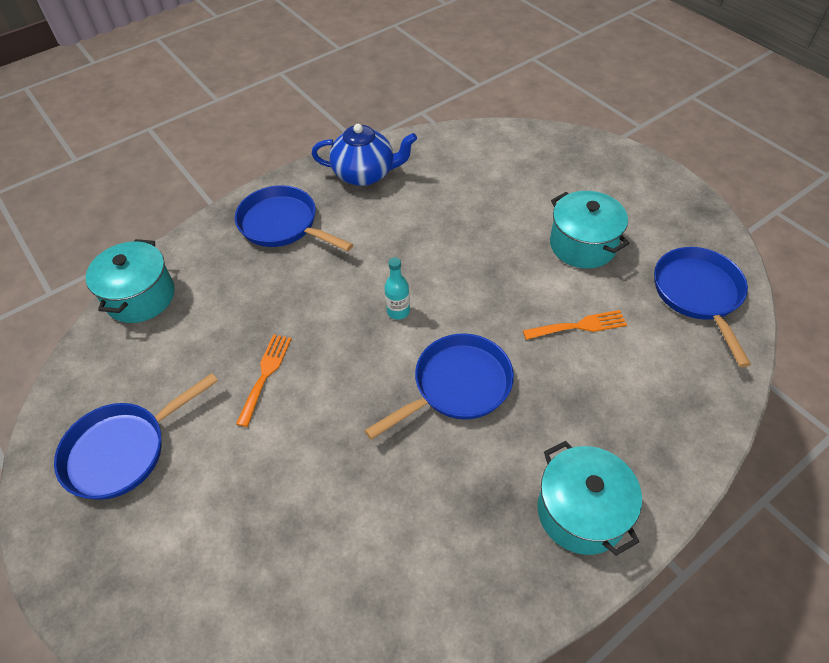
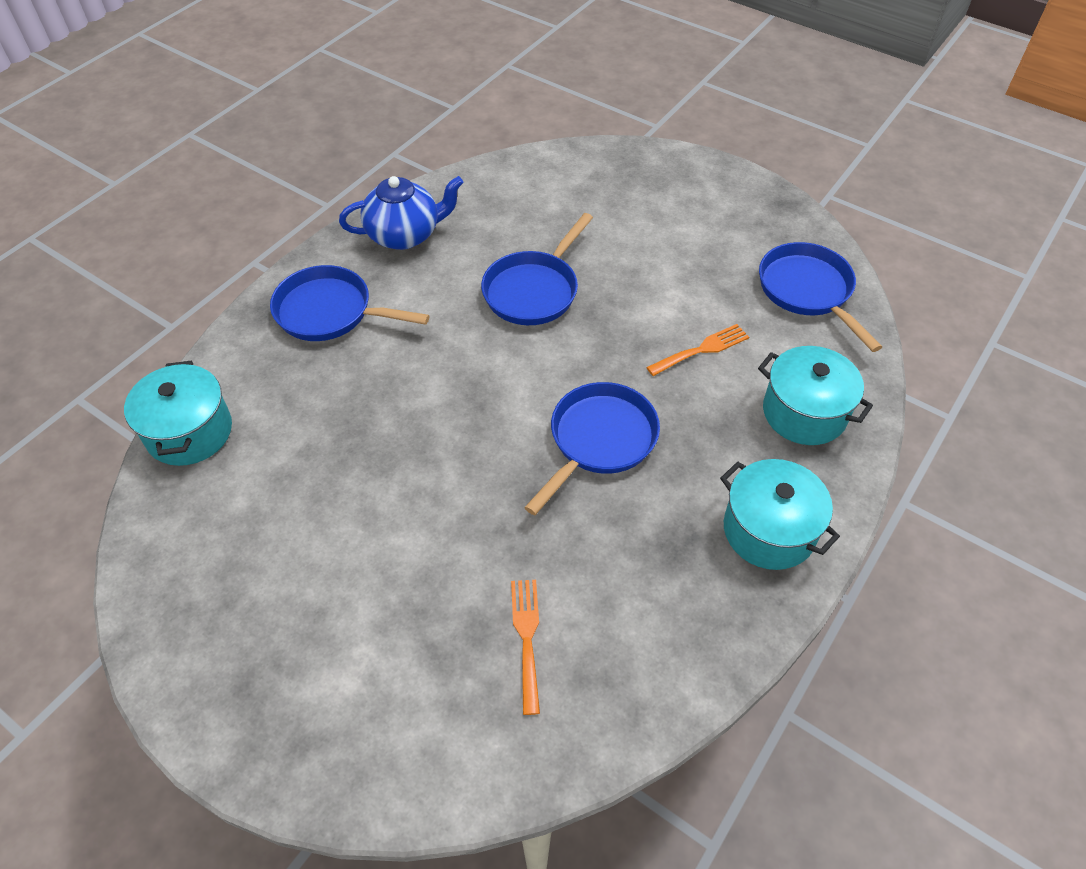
camera: 20 degrees left, 0 degrees up
blue pan [54,373,218,500] -> blue pan moved to [481,213,593,325]
orange fork [236,334,291,427] -> orange fork moved to [511,580,540,715]
turquoise bottle [384,257,410,320] -> none
turquoise pot [550,191,630,269] -> turquoise pot moved to [758,346,873,445]

